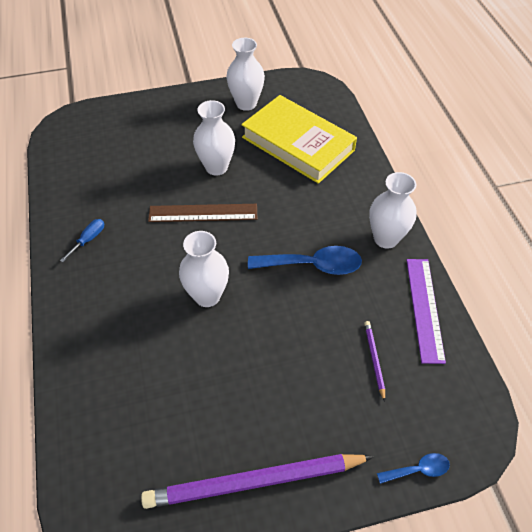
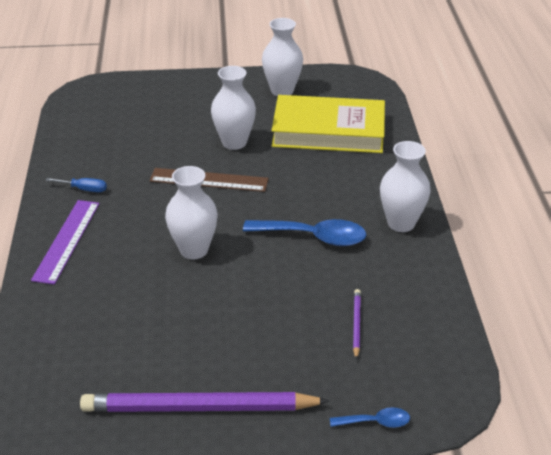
camera: 10 degrees right, 15 degrees down
blue screwdriver [60,219,104,262] -> blue screwdriver turned 60 degrees clockwise [46,178,107,192]
yellow book [241,95,357,184] -> yellow book turned 45 degrees counterclockwise [271,95,385,153]
purple ruler [407,259,446,364] -> purple ruler moved to [31,200,99,285]

